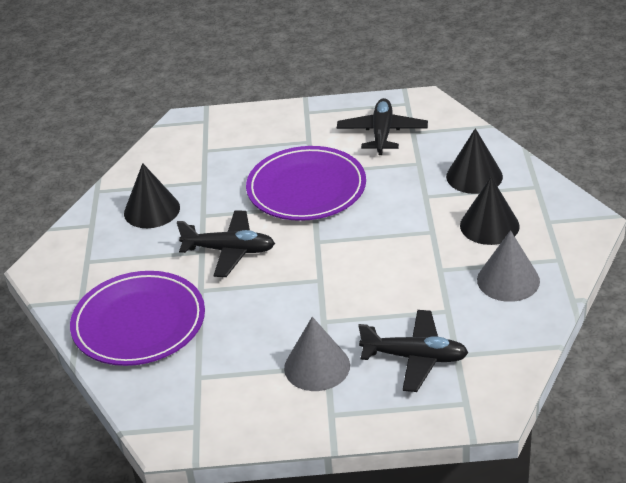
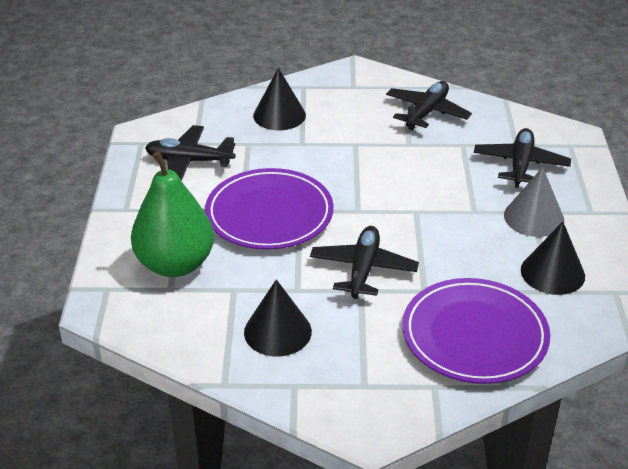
camera: 90 degrees left, 0 degrees up
black cone [460,177,520,245] -> black cone moved to [521,222,585,295]
grey cone [477,230,540,302] -> black plane [386,81,472,130]
none -> green pear [131,151,214,277]

